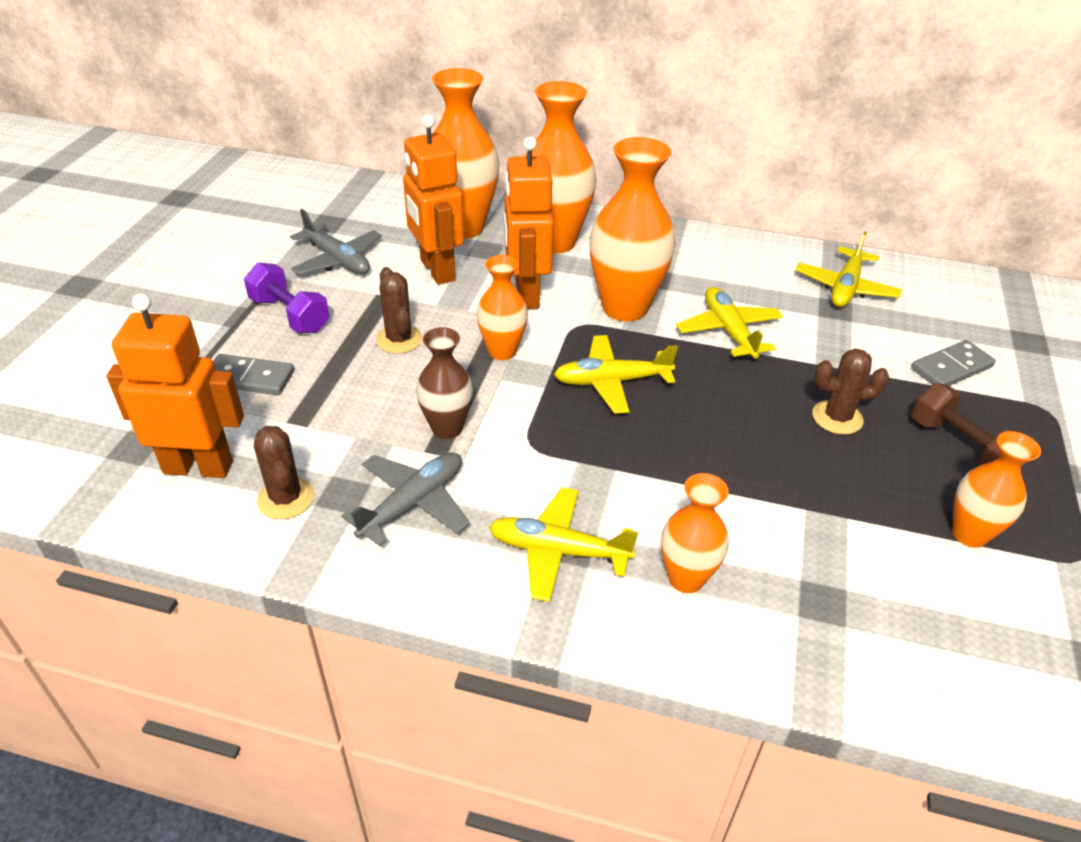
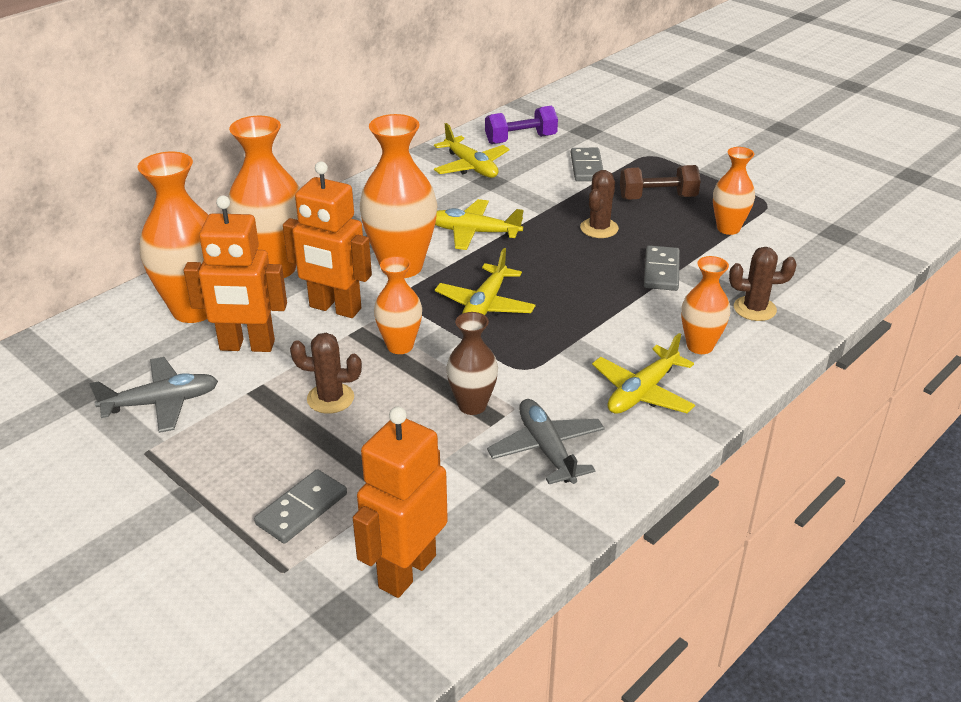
camera: 60 degrees left, 5 degrees down
purple dumbbell [244,262,329,333] -> purple dumbbell moved to [485,106,558,144]
brown cactus [254,426,314,519] -> brown cactus moved to [729,247,797,321]
none -> grey domino [644,245,680,291]

